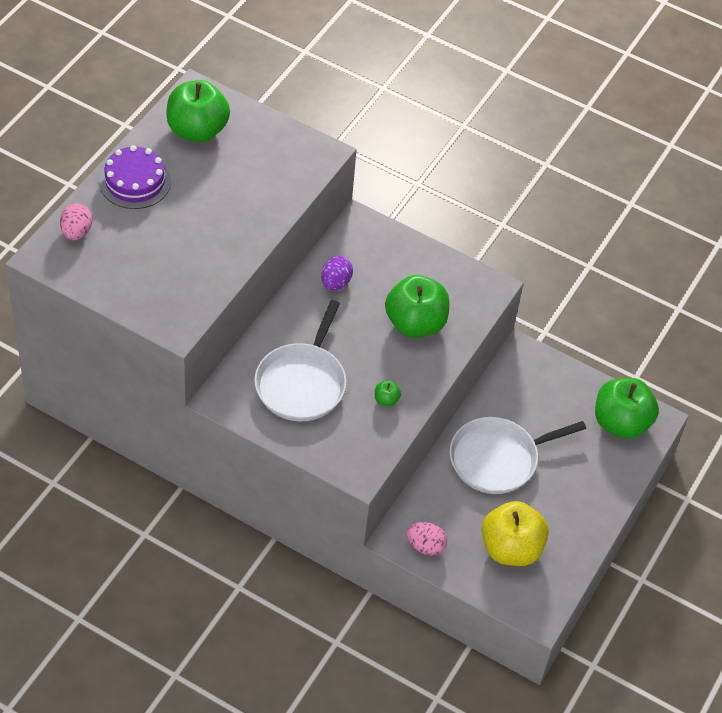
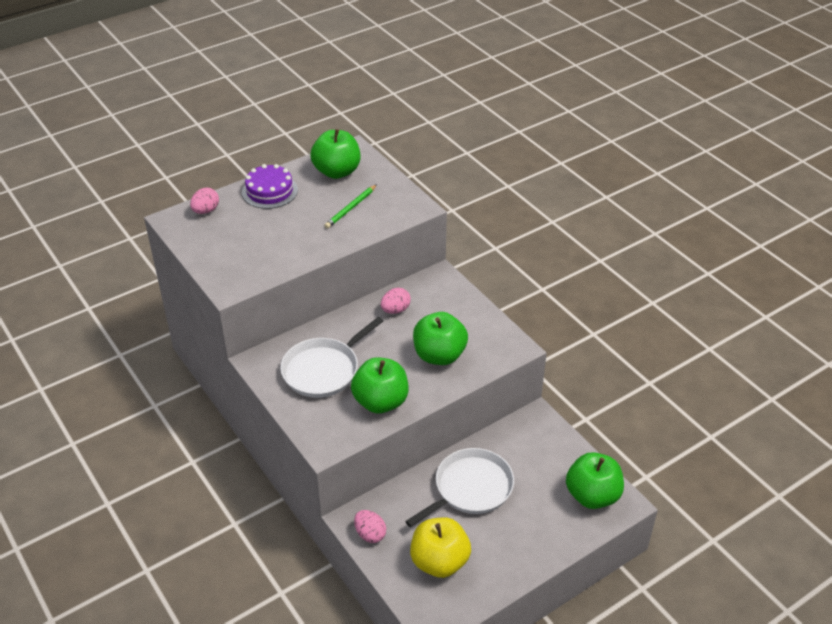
camera: 30 degrees right, 10 degrees down
purple egg [321,256,353,291] -> pink egg [381,288,411,314]
green apple [375,381,401,406] -> green apple [351,357,408,413], size x2.49
white pan [450,417,586,494] -> white pan turned 135 degrees clockwise [405,448,514,527]
none -> green pencil [324,184,377,228]

